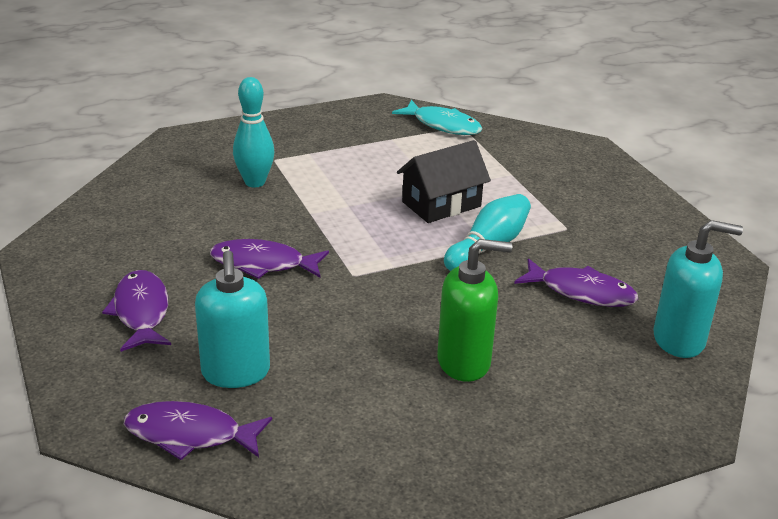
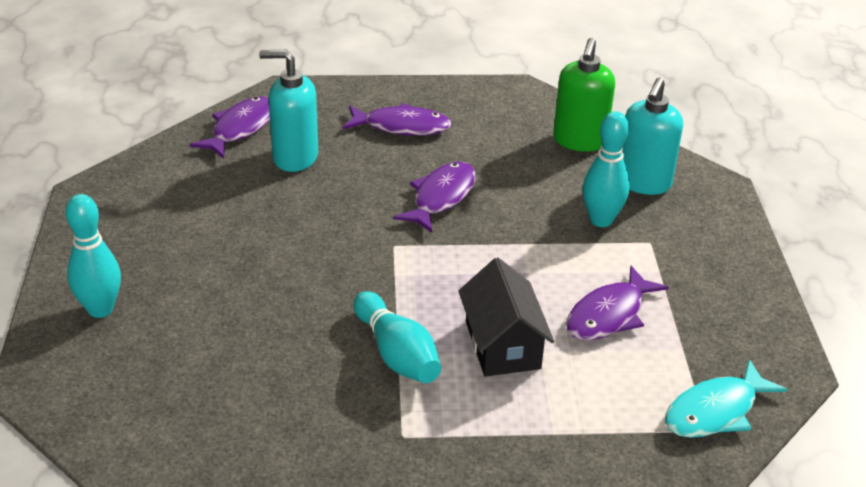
camera: 110 degrees right, 5 degrees up
green soap dispenser [437,239,512,382] -> green soap dispenser moved to [553,38,615,152]
purple fish [514,258,638,307] -> purple fish moved to [566,266,669,340]
turquoise soap dispenser [653,220,743,358] -> turquoise soap dispenser moved to [622,78,683,195]
none -> turquoise bowling pin [66,194,121,318]

